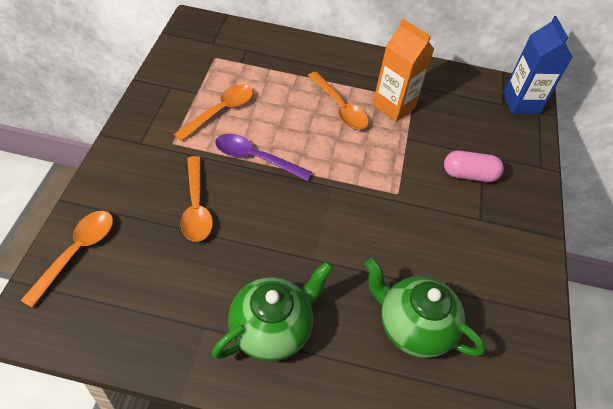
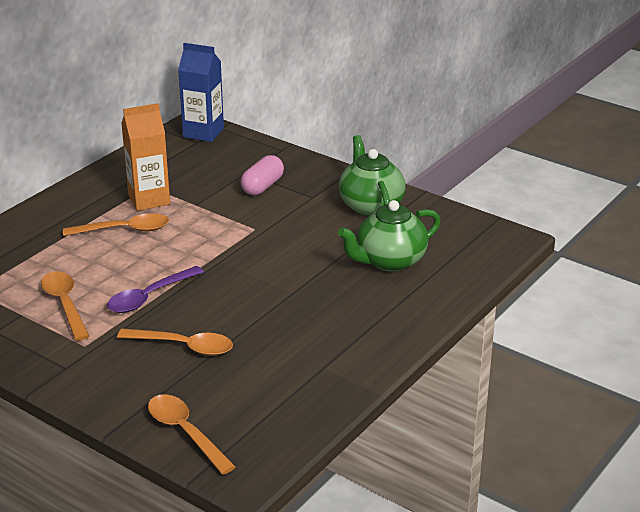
camera: 60 degrees left, 20 degrees down
green teapot [212,261,333,361] -> green teapot moved to [339,135,406,216]

